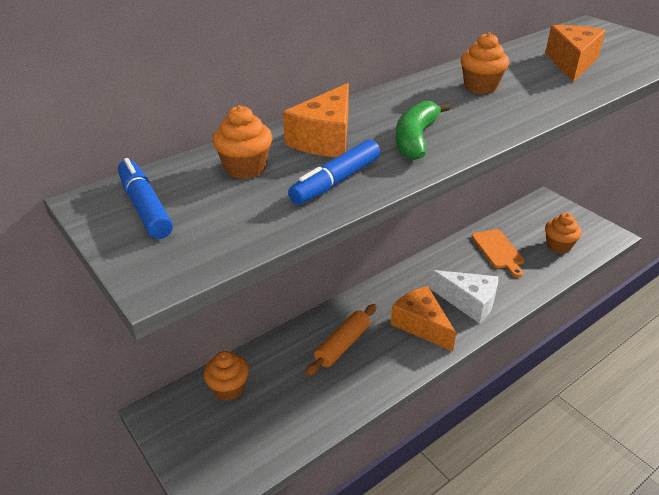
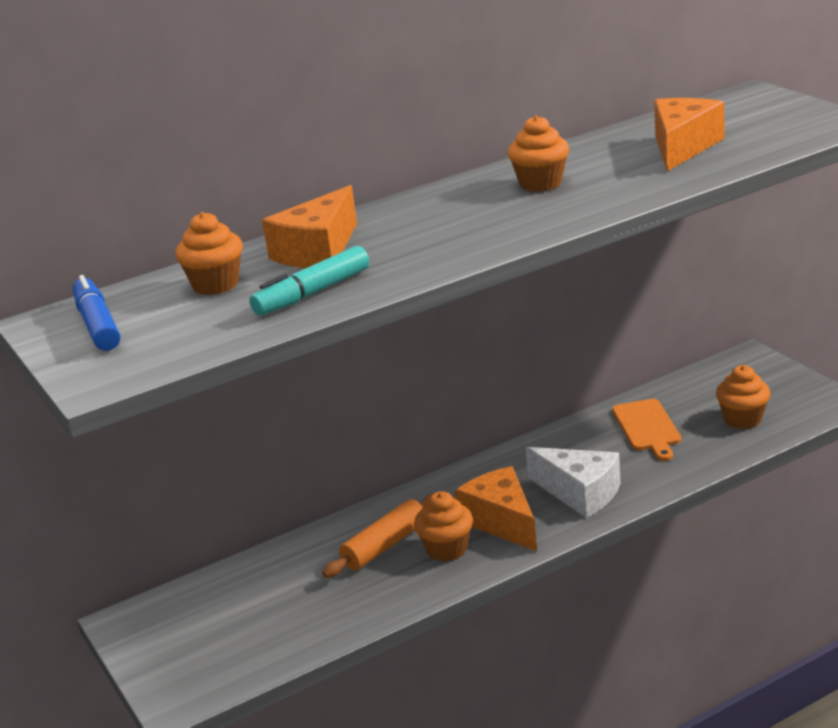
camera: 10 degrees right, 10 degrees down
orange cupcake [203,351,249,401] -> orange cupcake moved to [414,491,473,562]
blue marker [288,139,380,205] -> turquoise marker [249,246,369,315]
green banana [396,101,451,160] -> none

